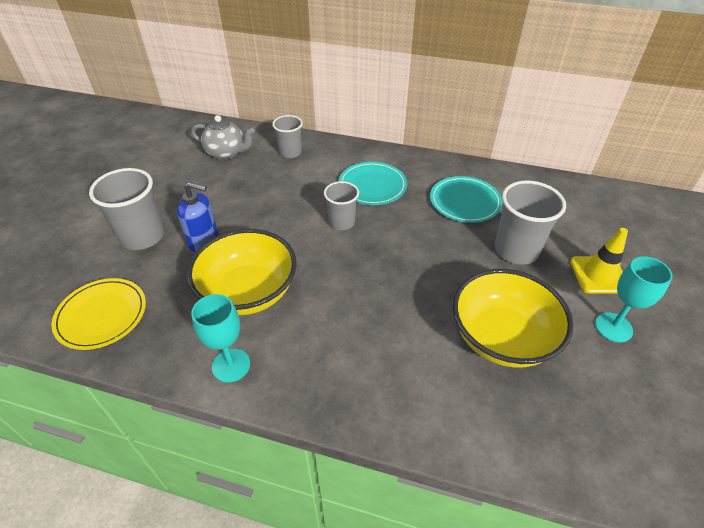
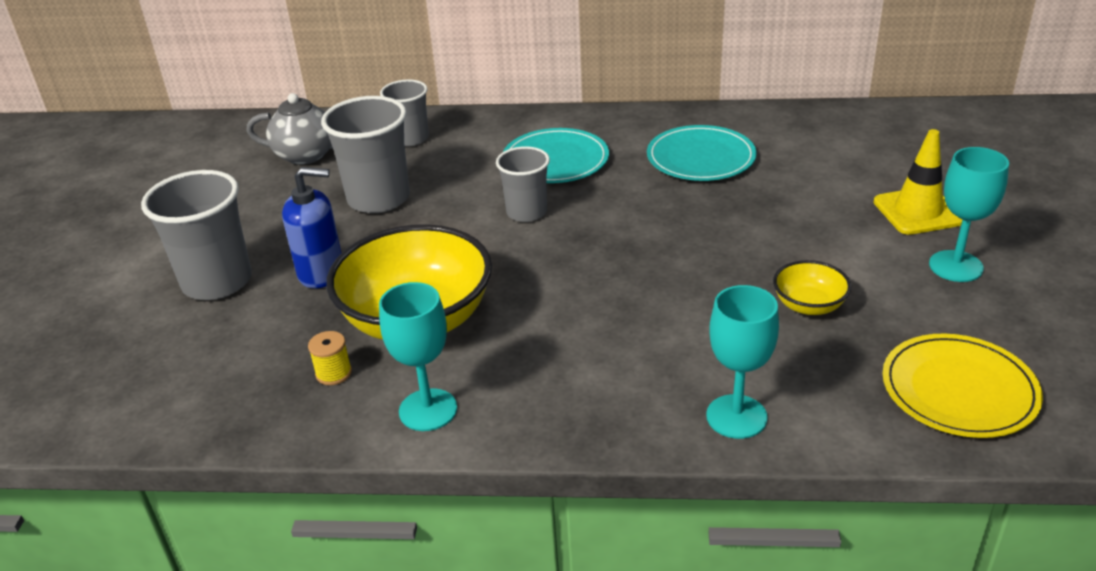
camera: 10 degrees left, 10 degrees down
yellow plate [52,278,146,350] -> yellow plate moved to [882,334,1043,438]
yellow bowl [453,269,573,367] -> yellow bowl [773,260,851,315], size x0.46
grey cup [495,180,566,265] -> grey cup moved to [321,96,410,213]
none -> yellow spool [308,331,352,385]
none -> turquoise goblet [706,285,779,439]

